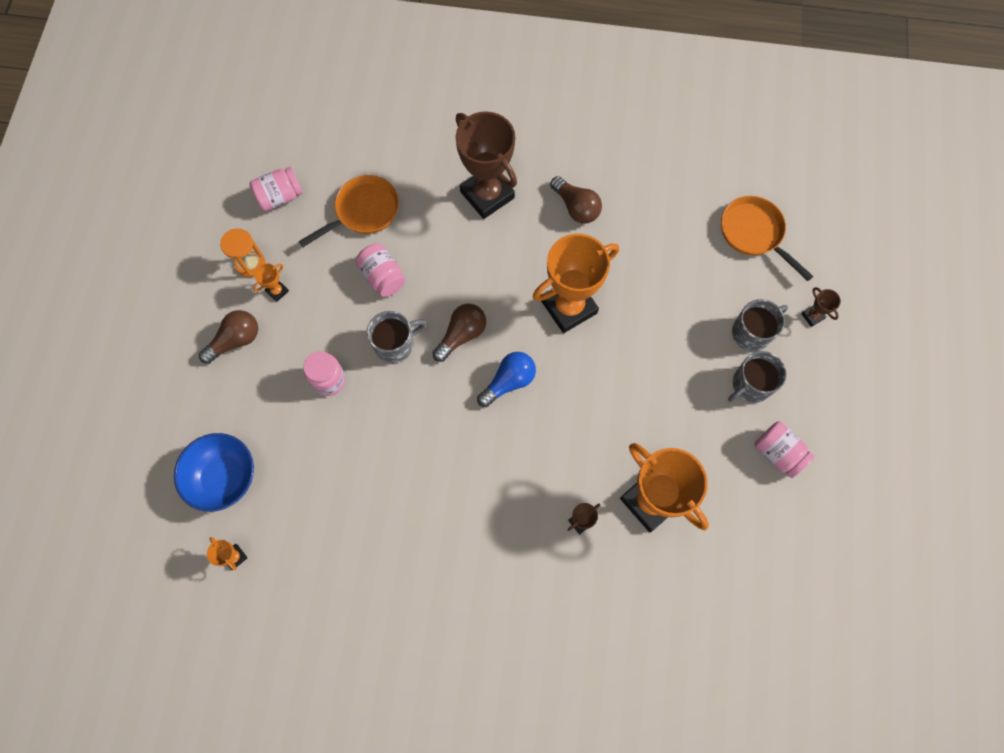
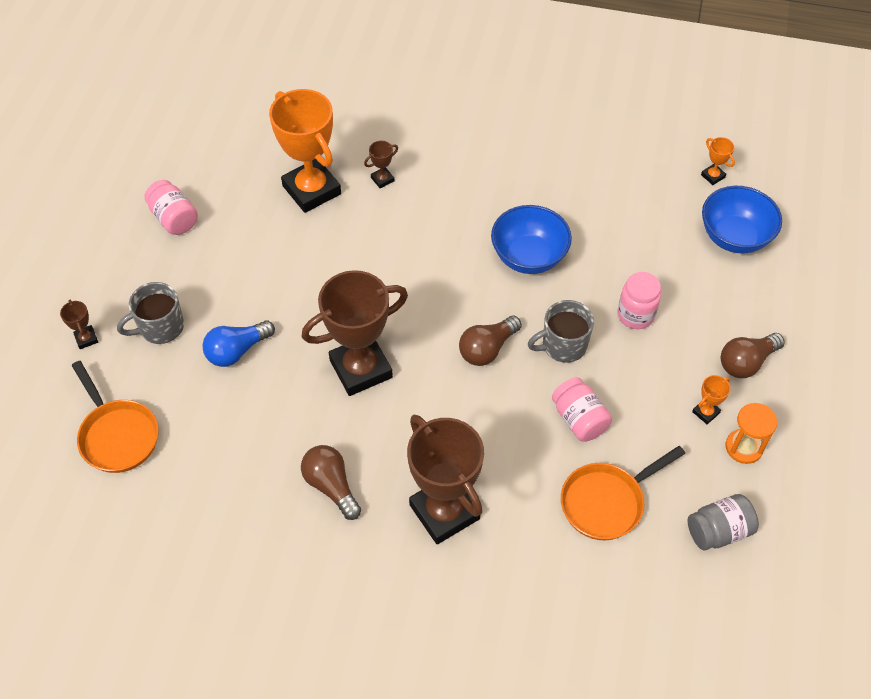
camera: 175 degrees left, 15 degrees down
pink jar [250,167,303,212] -> grey jar [688,494,759,550]
blue light bulb [477,352,536,407] -> blue light bulb moved to [202,320,275,367]
orange trophy [533,234,619,333] -> brown trophy [302,270,408,396]
grey mug [728,351,787,403] -> none
none -> blue bowl [491,205,572,274]

